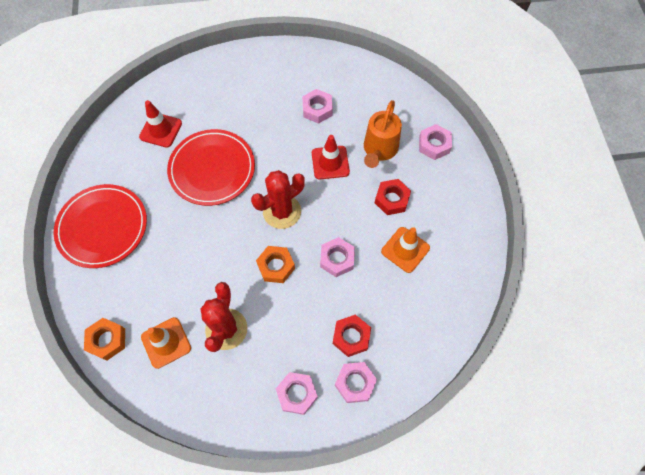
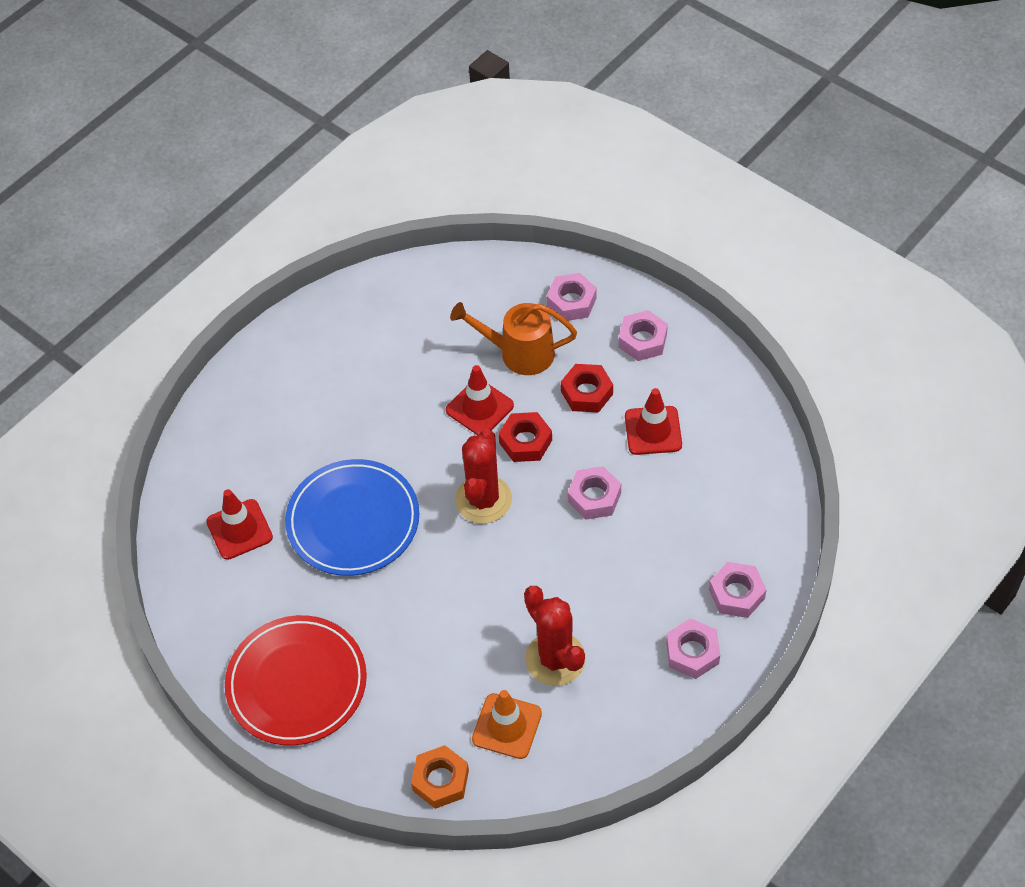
camera: 40 degrees left, 10 degrees down
red plate [167,129,255,206] -> blue plate [285,459,419,576]
orange nut [256,246,295,283] -> none
pink nut [302,89,333,124] -> pink nut moved to [618,310,668,361]
red nut [333,314,371,357] -> red nut moved to [498,412,552,462]
orange watering can [364,100,402,168] -> orange watering can turned 120 degrees clockwise [450,302,577,375]
orange traffic cone [381,227,430,273] -> red traffic cone [625,388,682,455]

